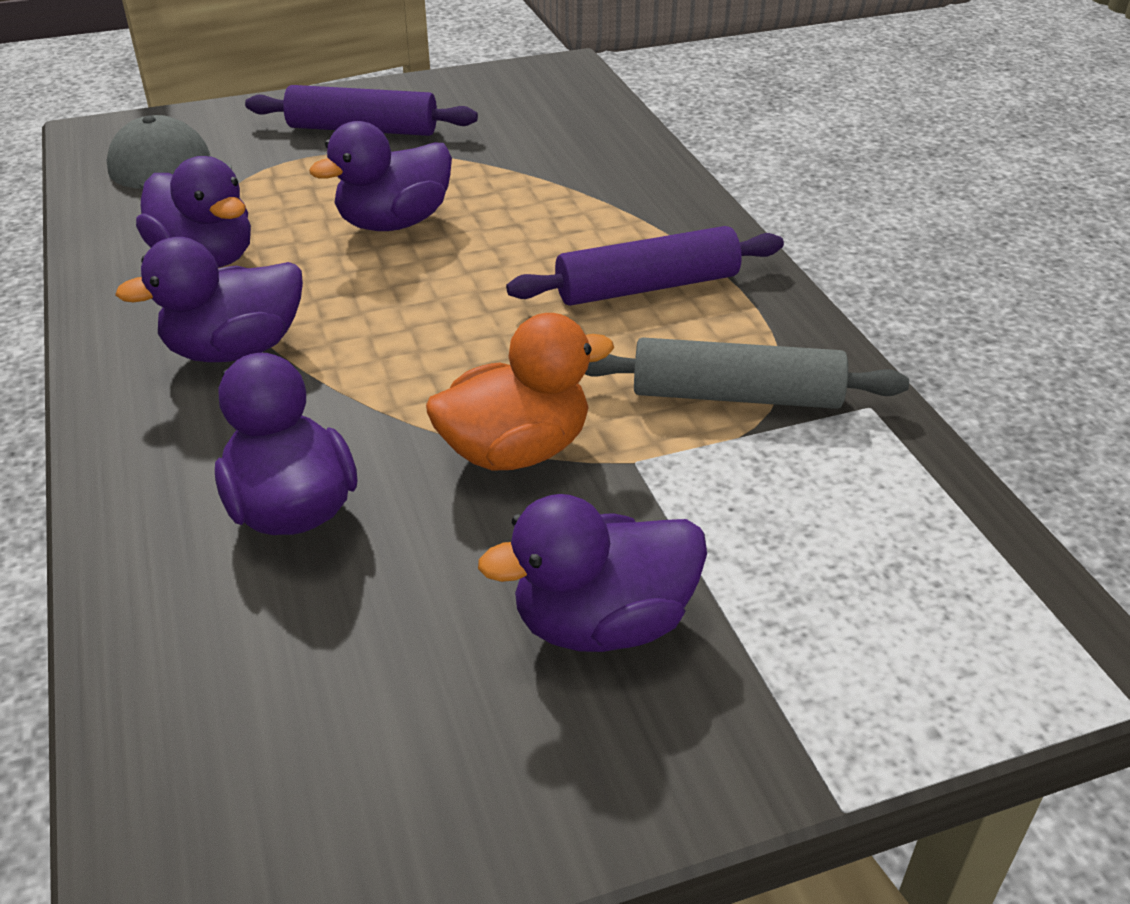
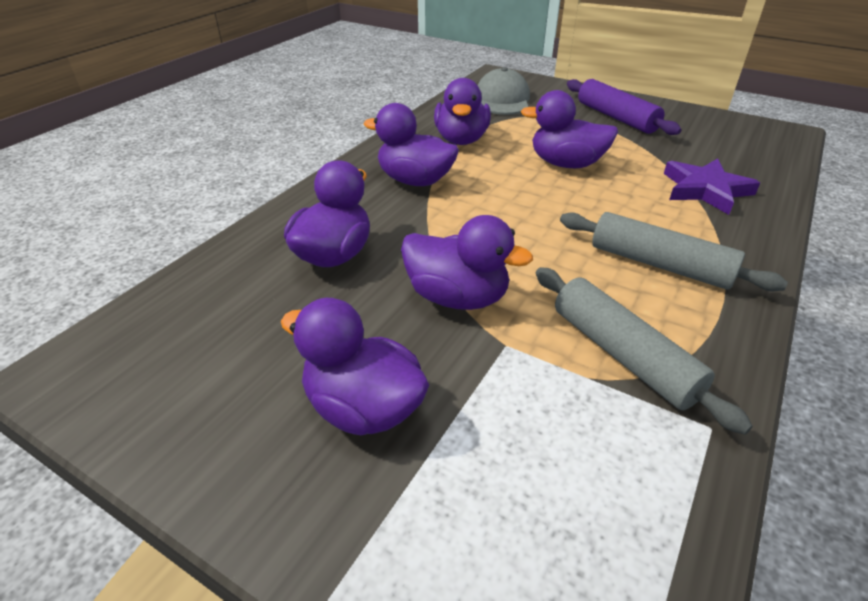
camera: 50 degrees right, 0 degrees up
orange duck [426,313,614,471] -> purple duck [401,215,533,310]
purple rolling pin [506,226,784,306] -> grey rolling pin [560,212,788,291]
none -> purple star [664,158,760,215]

